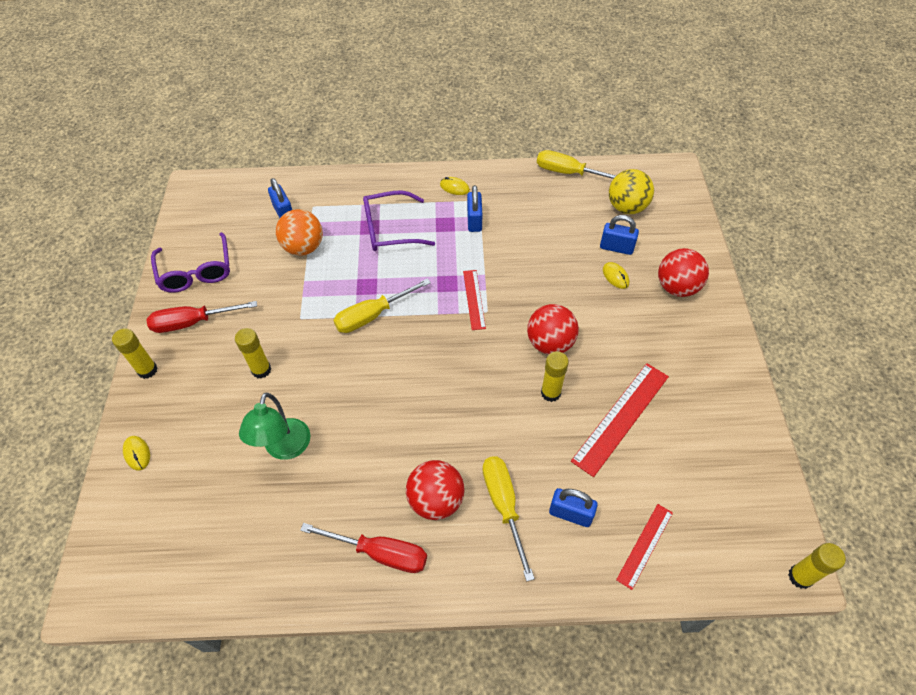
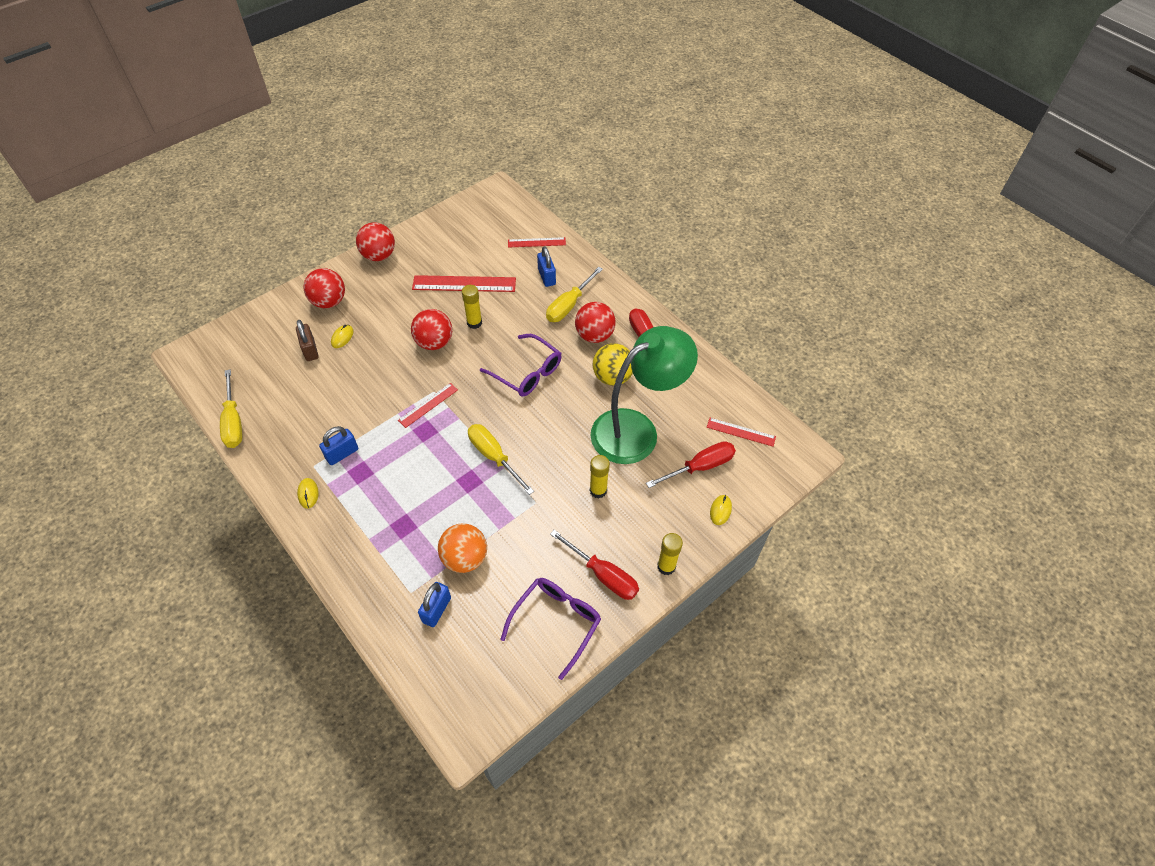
camera: 130 degrees left, 0 degrees up
green lamp [239,393,311,460] -> green lamp [590,326,698,464], size x1.80
yellow screwdriver [333,278,431,333] -> yellow screwdriver turned 150 degrees counterclockwise [468,424,534,495]
purple glasses [363,190,435,251] -> purple glasses moved to [480,334,562,397]
blue padlock [600,215,639,255] -> brown padlock [296,320,319,361]
yellow ball [609,169,654,214] -> yellow ball moved to [593,343,633,386]
yellow glue stick [788,543,846,589] -> none
none -> red ball [356,222,395,261]
none -> red screwdriver [646,441,736,488]
none -> red ruler [707,418,776,446]

